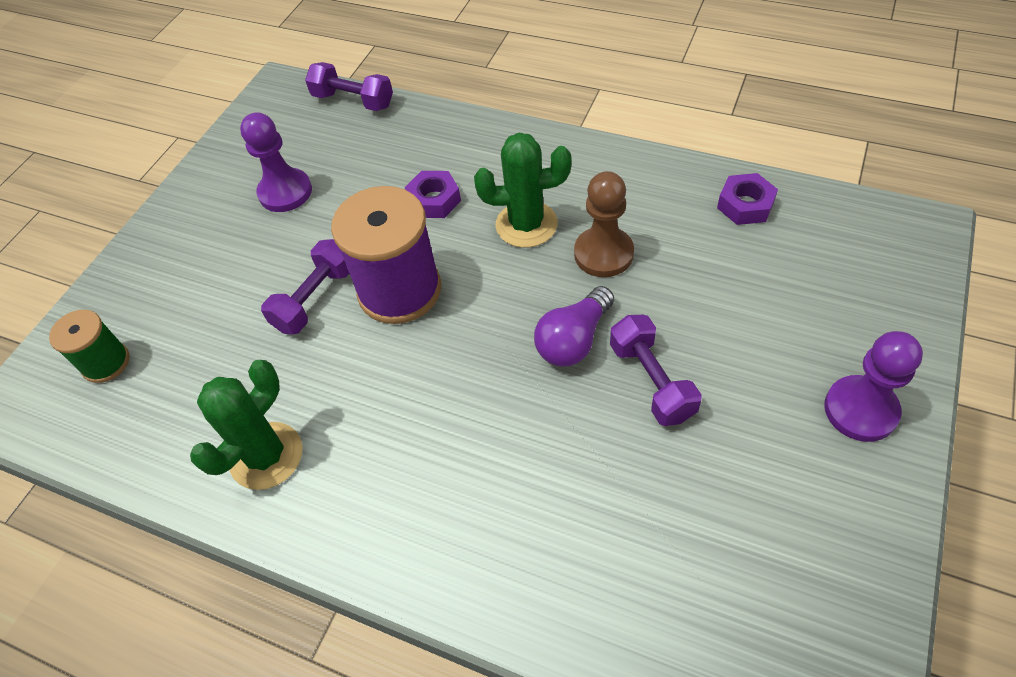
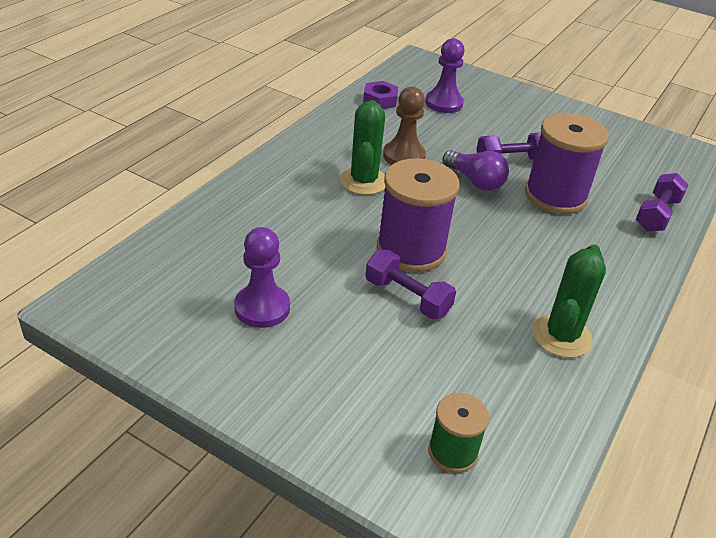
camera: 90 degrees left, 15 degrees down
green cactus [190,360,302,490] -> green cactus turned 75 degrees clockwise [532,244,606,358]
purple dumbbell [305,62,393,111] -> purple dumbbell moved to [636,173,688,232]
purple nut [405,171,461,218] -> none
purple pawn [825,331,923,442] -> purple pawn moved to [425,38,465,113]
none -> purple spool [525,113,609,214]

